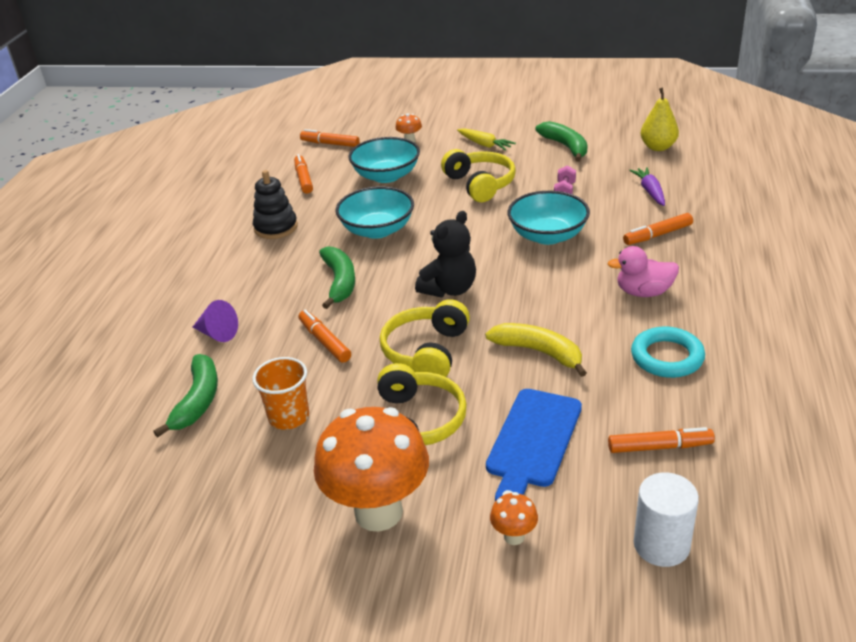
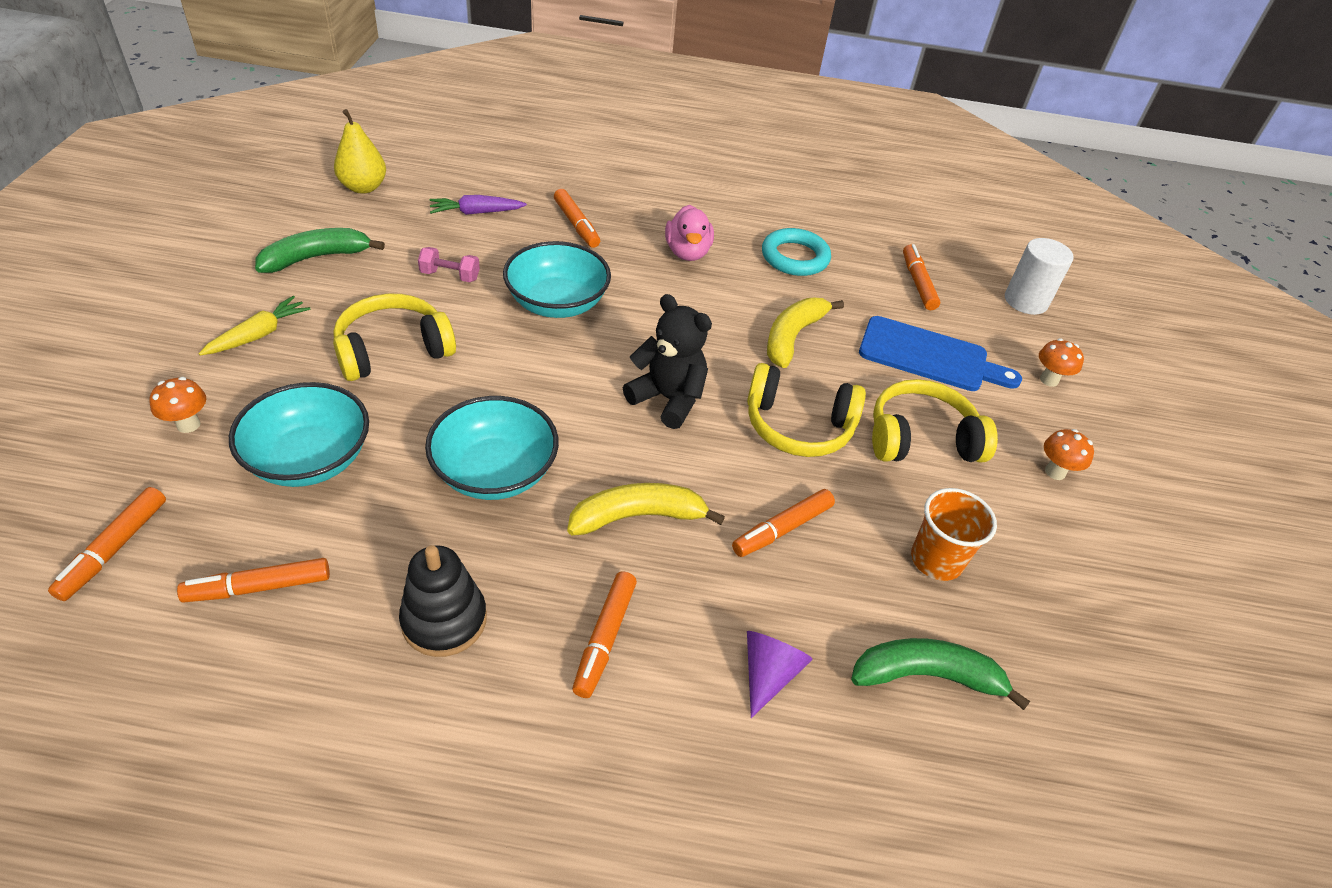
camera: 100 degrees left, 10 degrees up
orange mushroom [314,407,429,532] -> orange mushroom [1044,429,1094,480], size x0.41
green banana [319,246,355,309] -> yellow banana [567,483,725,536]
none -> orange marker [572,571,637,698]

